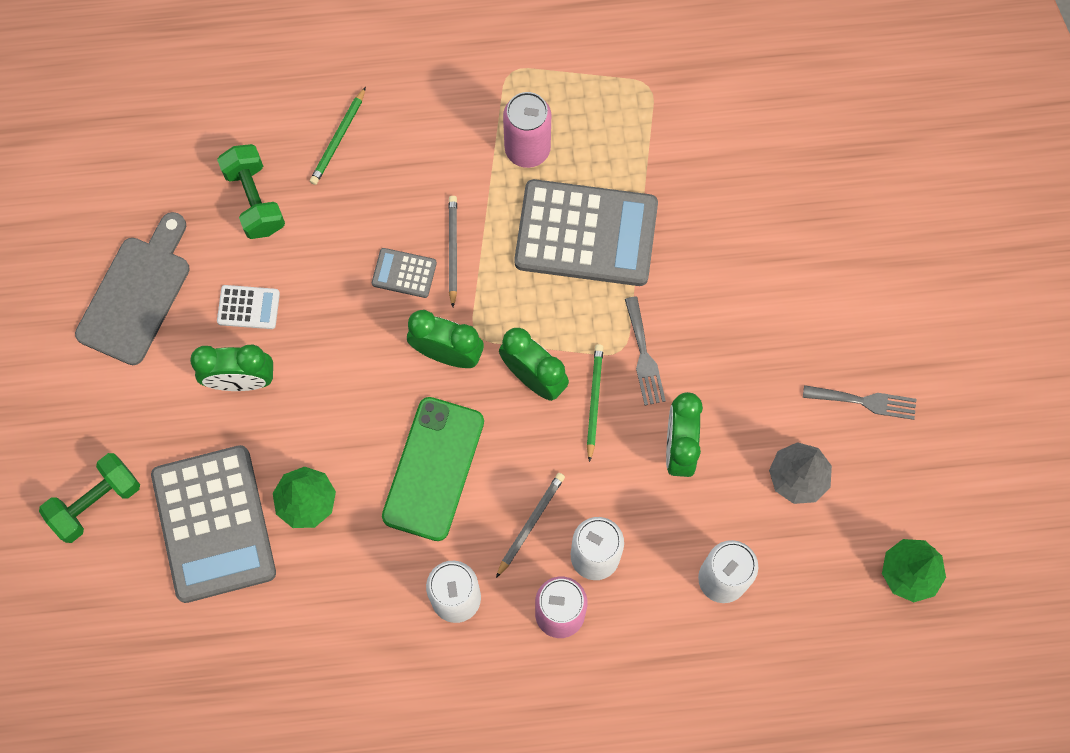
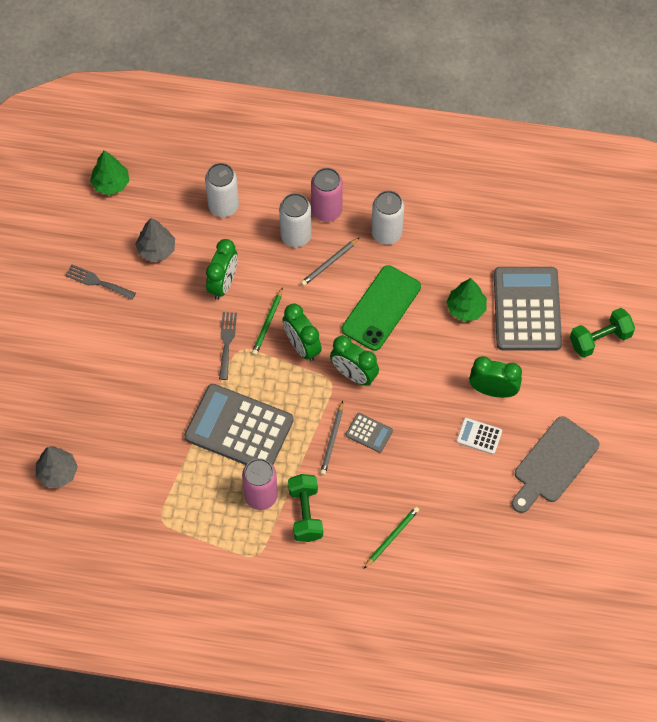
camera: 165 degrees left, 10 degrees down
green dumbbell [217,144,285,239] -> green dumbbell moved to [288,474,323,542]
none -> grey tree [36,446,78,488]

